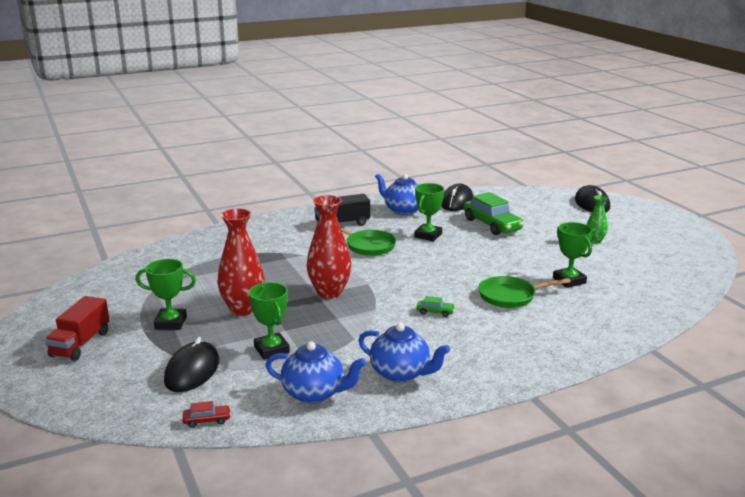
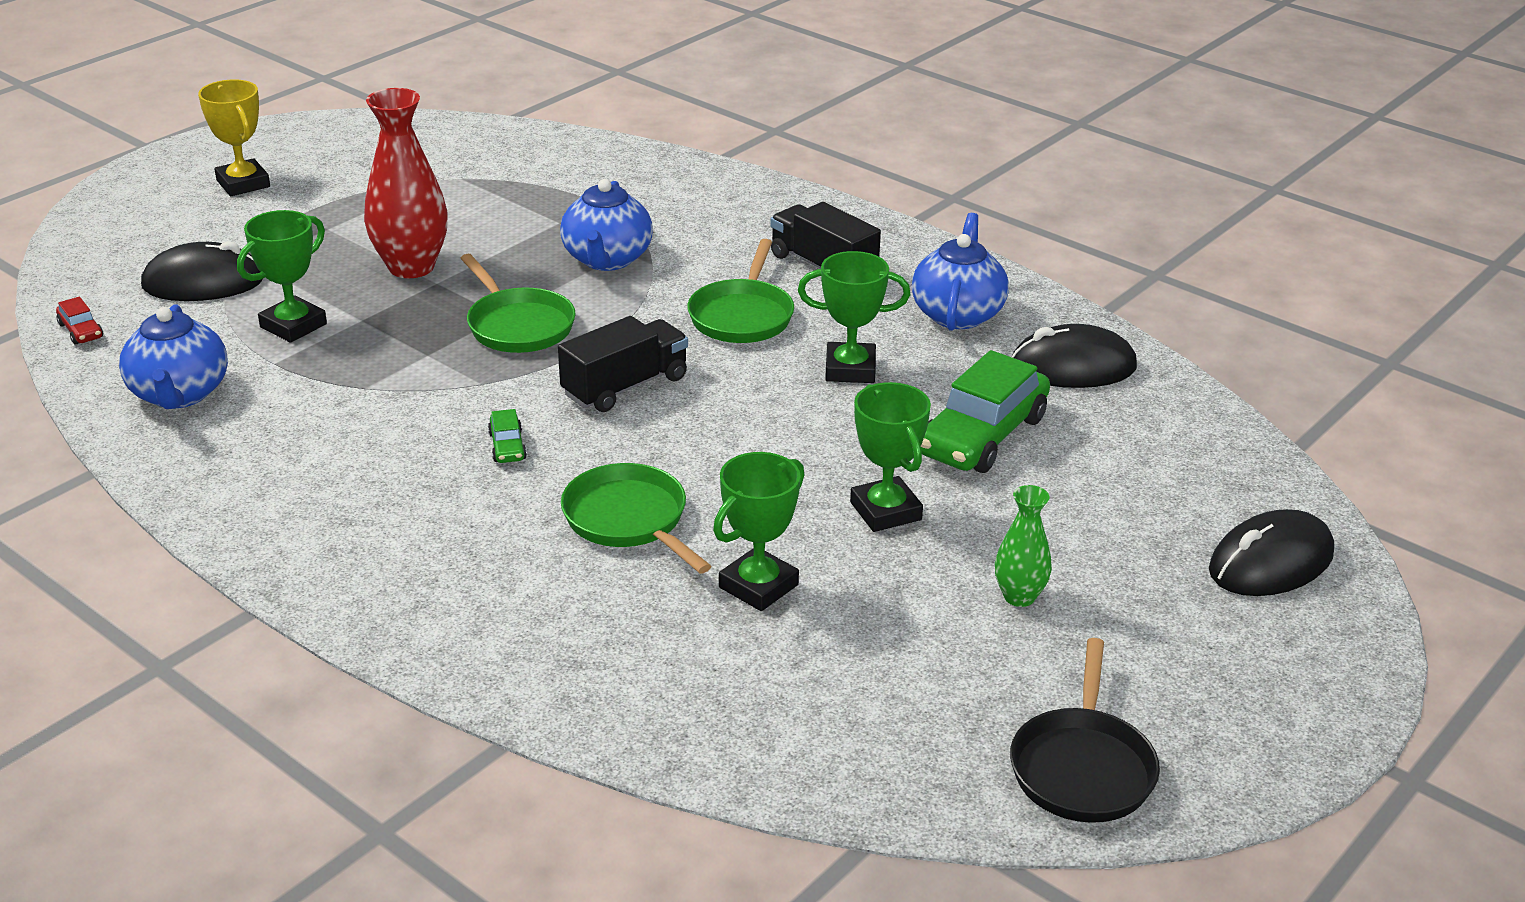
camera: 65 degrees right, 10 degrees up
red truck [45,296,110,361] -> yellow trophy [198,80,270,196]
green trophy [136,259,196,330] -> green trophy moved to [850,382,931,532]
red vase [307,195,351,299] -> green pan [460,254,576,353]
blue teapot [358,323,450,383] -> blue teapot moved to [560,179,653,271]
none -> black truck [558,316,688,412]
none -> black pan [1010,638,1160,823]

